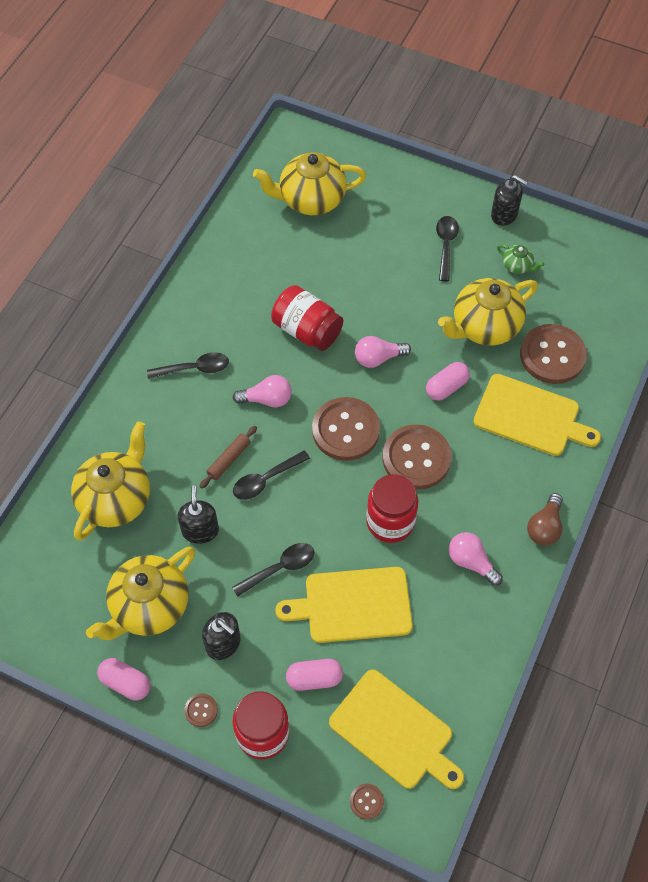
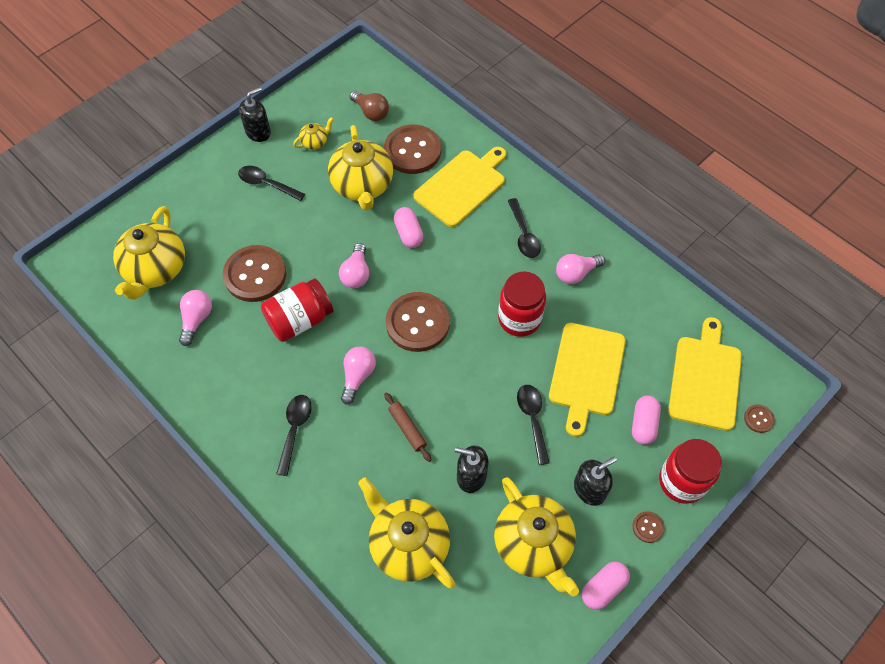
camera: 70 degrees left, 0 degrees up
black spoon [233,450,310,500] -> black spoon moved to [508,198,541,258]
yellow cutting board [329,670,464,789] -> yellow cutting board turned 45 degrees counterclockwise [668,317,742,431]
brown button [383,425,452,489] -> brown button moved to [223,245,286,302]
green teapot [497,244,544,274] -> yellow teapot [293,117,334,149]
brown light bulb [527,493,563,546] -> brown light bulb moved to [350,91,389,121]
none -> pink light bulb [179,290,212,346]

